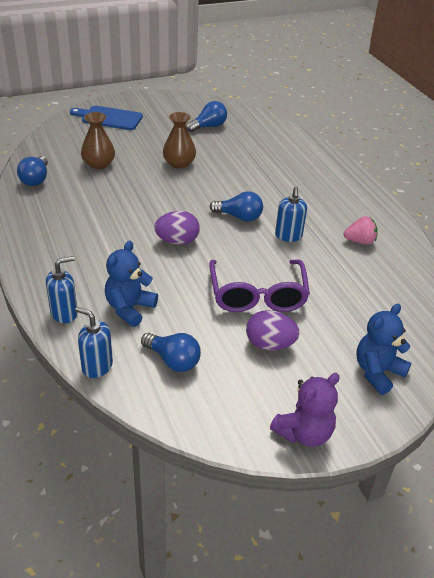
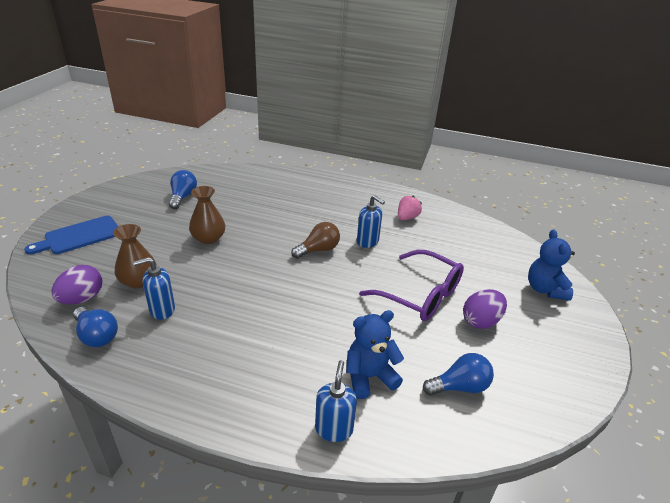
camera: 50 degrees left, 5 degrees down
blue soap dispenser [75,307,113,378] -> blue soap dispenser moved to [133,257,175,320]
blue teddy bear [105,241,158,327] -> blue teddy bear turned 90 degrees clockwise [346,310,404,399]
purple egg [154,211,200,245] -> purple egg moved to [52,265,102,304]
blue light bulb [210,191,263,222] -> brown light bulb [291,222,340,259]
purple teddy bear [270,373,340,447] -> none

